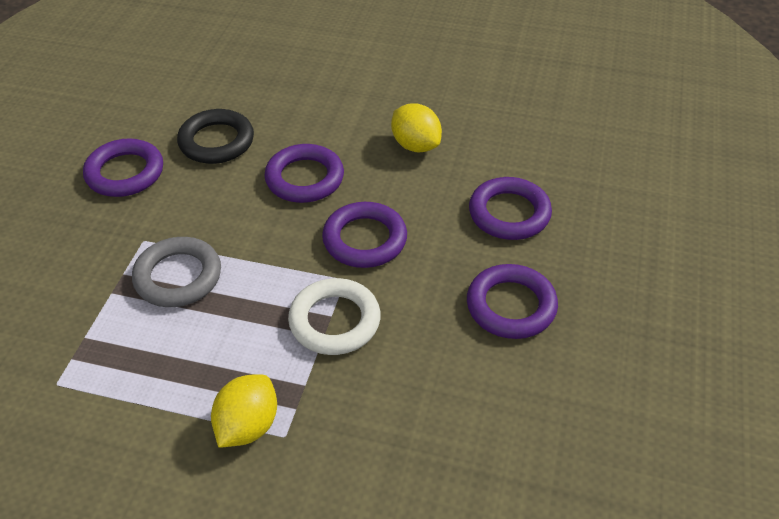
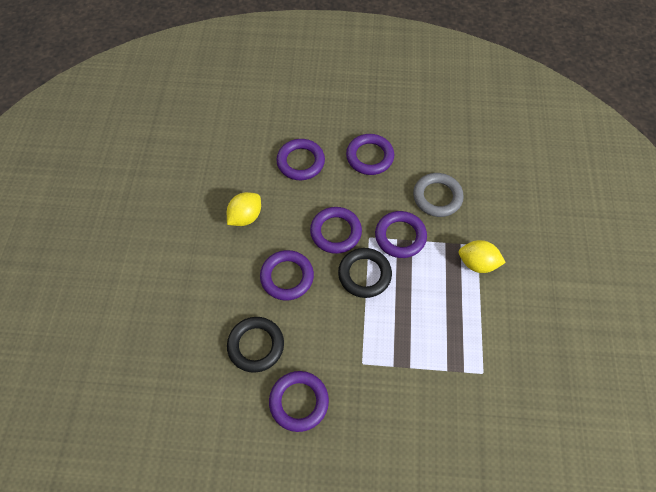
camera: 100 degrees left, 15 degrees up
grey ring [132,237,221,307] -> grey ring moved to [413,173,464,217]
white ring [288,278,381,355] -> purple ring [375,211,427,258]
none -> black ring [338,248,392,298]

